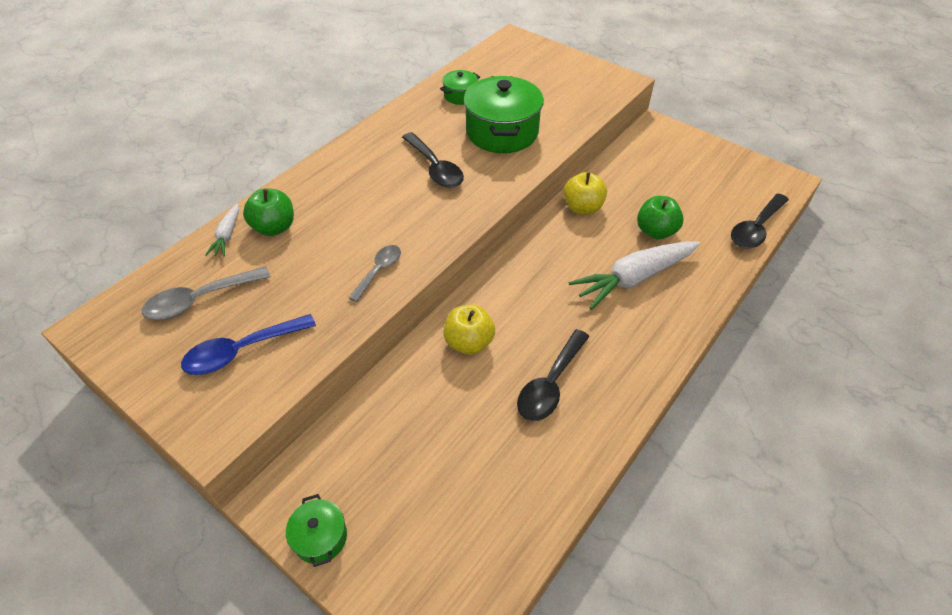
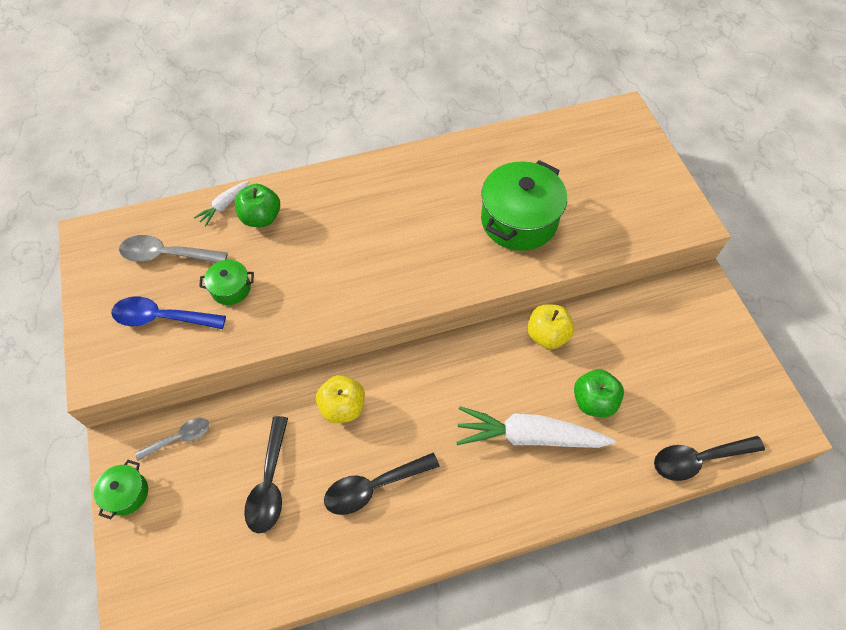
camera: 35 degrees right, 10 degrees up
grey spoon [349,245,401,302] -> grey spoon moved to [135,418,209,461]
black spoon [402,132,464,188] -> black spoon moved to [244,416,288,533]
green pot [440,70,480,105] -> green pot moved to [199,260,254,305]

